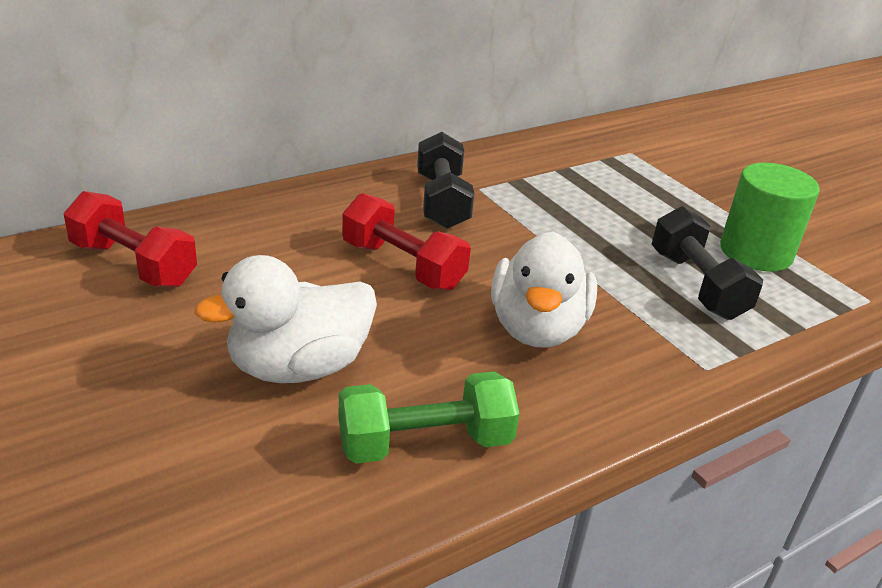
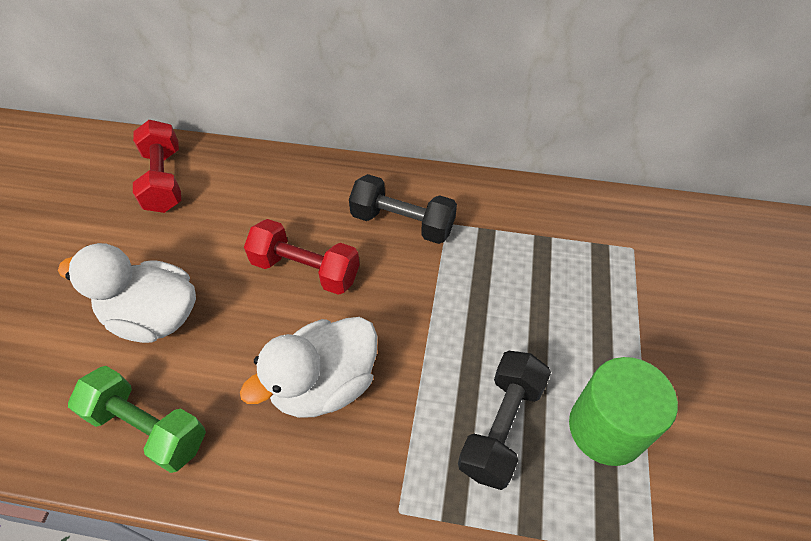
camera: 45 degrees right, 20 degrees up
red dumbbell [342,193,471,291] -> red dumbbell turned 60 degrees counterclockwise [244,219,360,295]
black dumbbell [417,132,474,229] -> black dumbbell turned 75 degrees clockwise [349,174,457,244]

